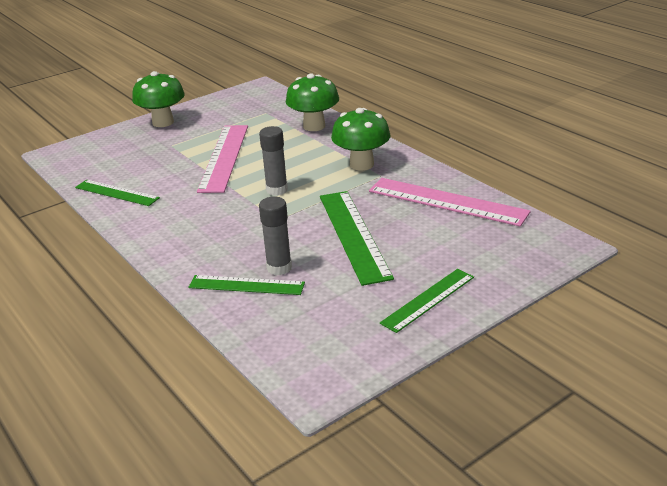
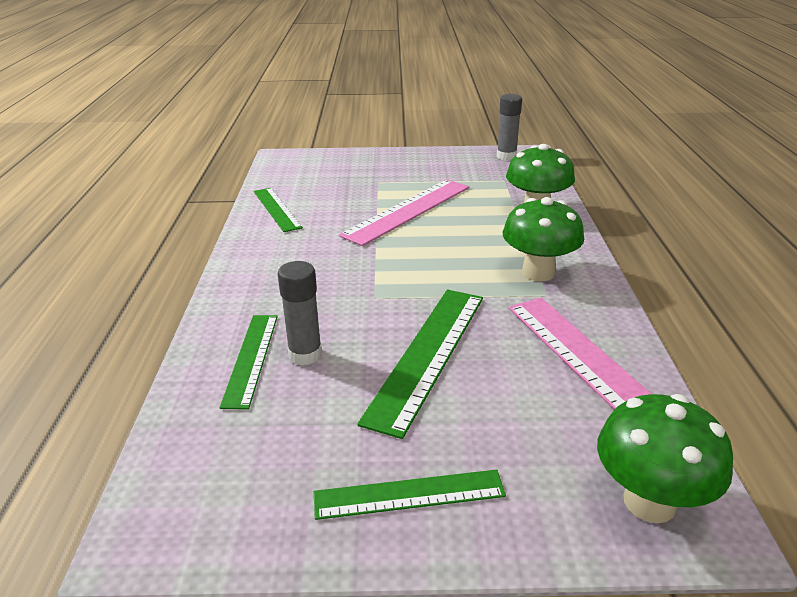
camera: 35 degrees right, 0 degrees up
green mushroom [132,71,185,127] -> green mushroom moved to [597,394,733,523]
green ruler [189,275,305,295] -> green ruler turned 45 degrees clockwise [220,315,278,409]
grey glue stick [259,126,288,195] -> grey glue stick moved to [497,94,522,160]

